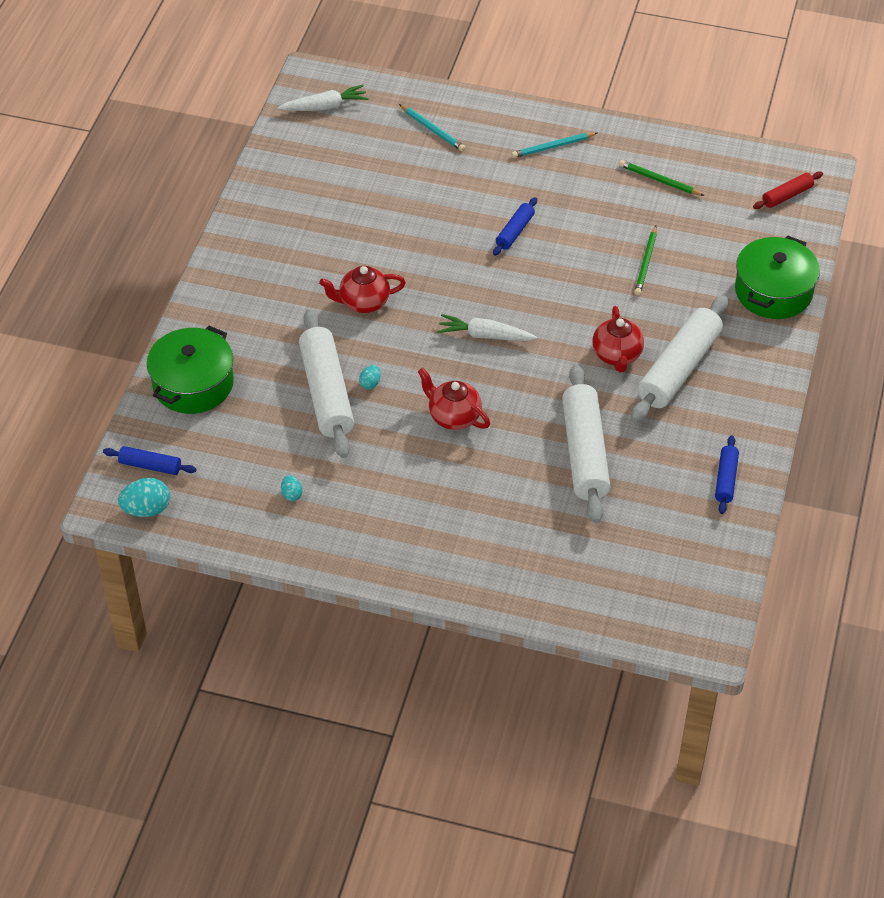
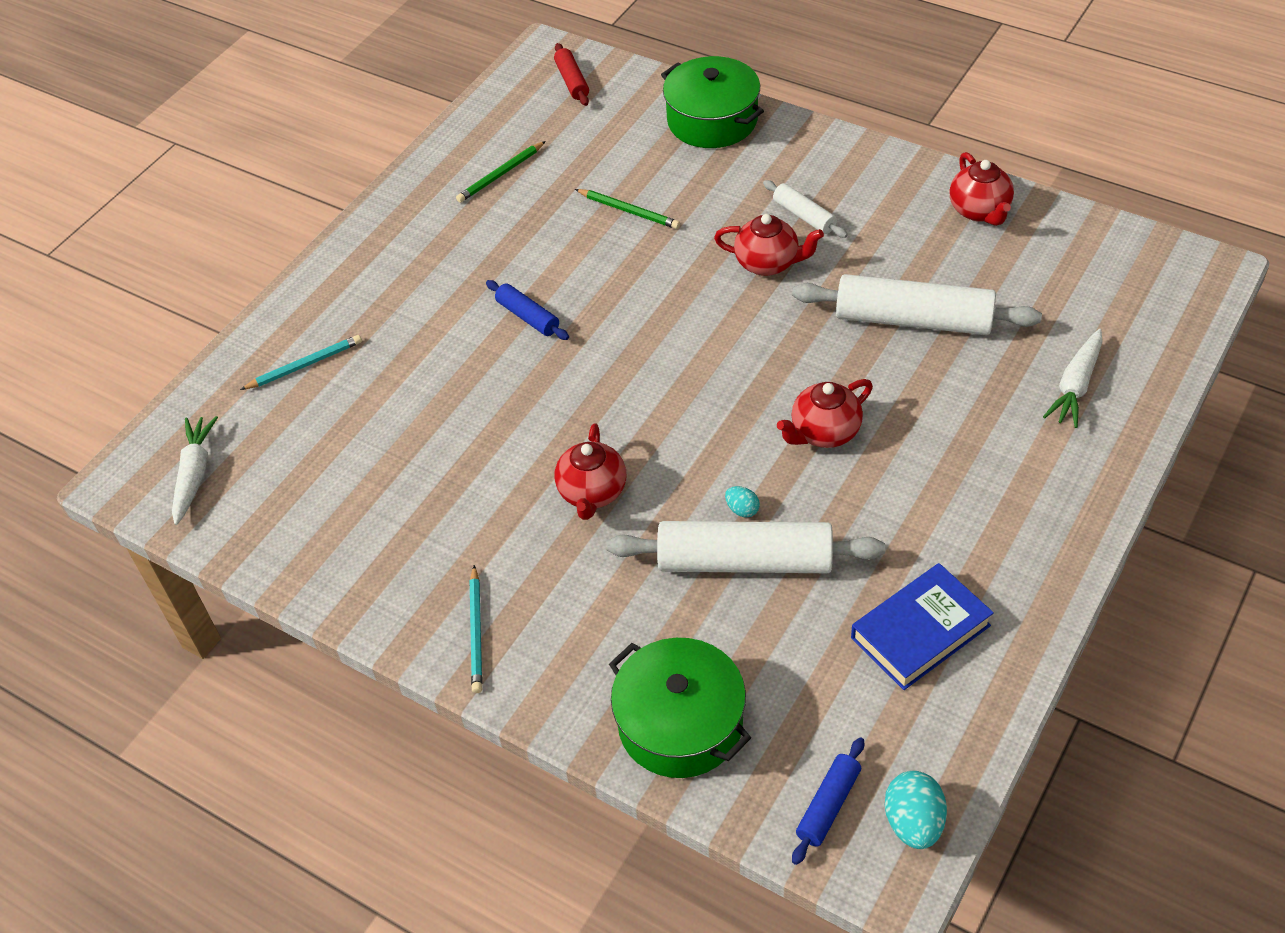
camera: 70 degrees left, 0 degrees up
turquoise egg [281,475,302,501] -> blue book [851,563,994,690]
white carrot [437,314,537,341] -> white carrot moved to [1043,329,1103,428]
turquoise pencil [511,132,597,158] -> turquoise pencil moved to [470,565,483,693]
white rolling pin [631,295,728,423] -> white rolling pin [763,180,848,238], size x0.49
blue rolling pin [715,435,739,514] -> red teapot [949,152,1014,226]

